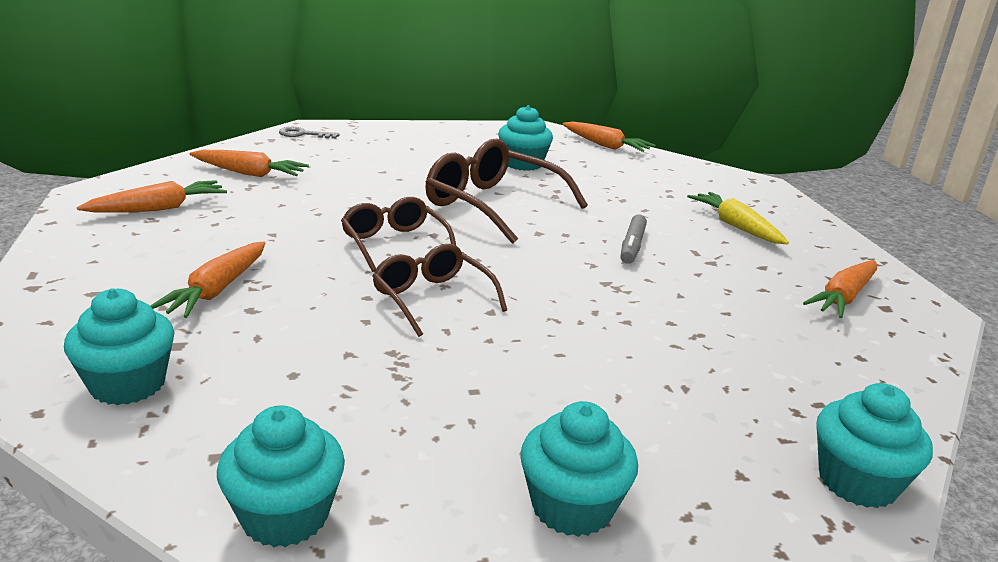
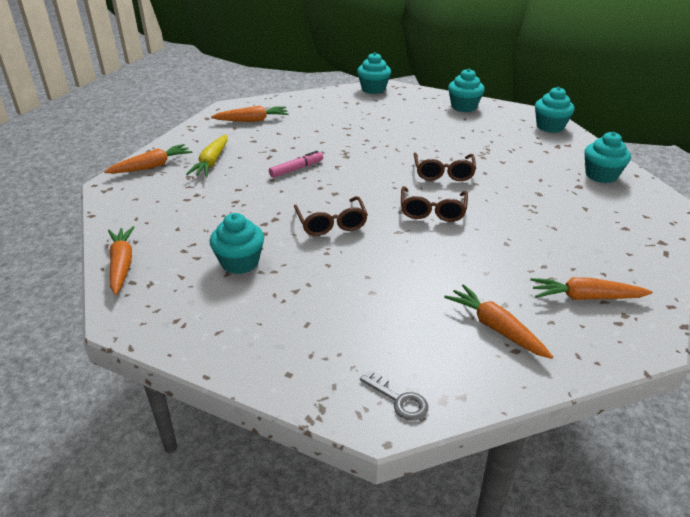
camera: 140 degrees left, 10 degrees up
orange carrot [150,241,265,318] -> orange carrot moved to [104,144,192,173]
brown glasses [425,139,588,244] -> brown glasses [294,196,368,236], size x0.64
grey marker [621,215,647,264] -> pink marker [269,151,323,178]

